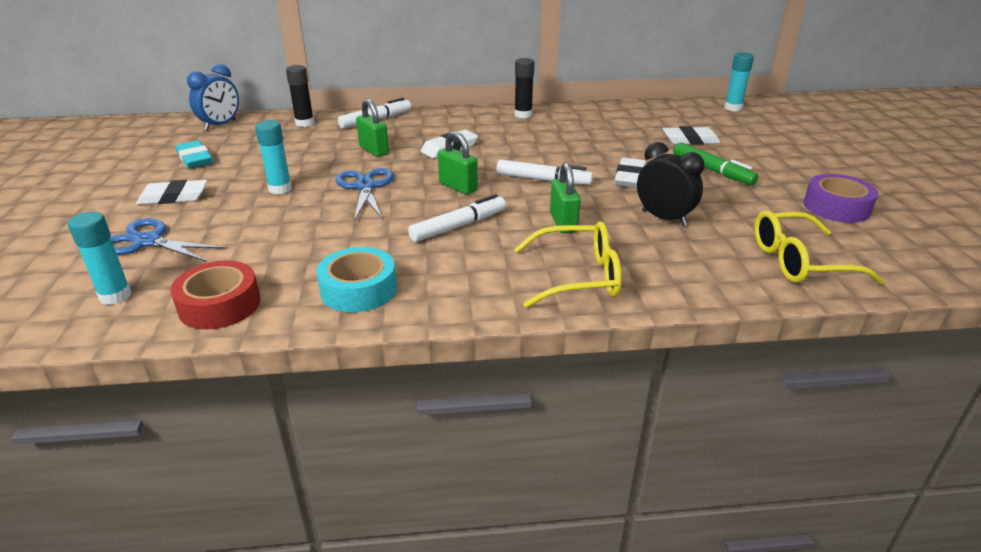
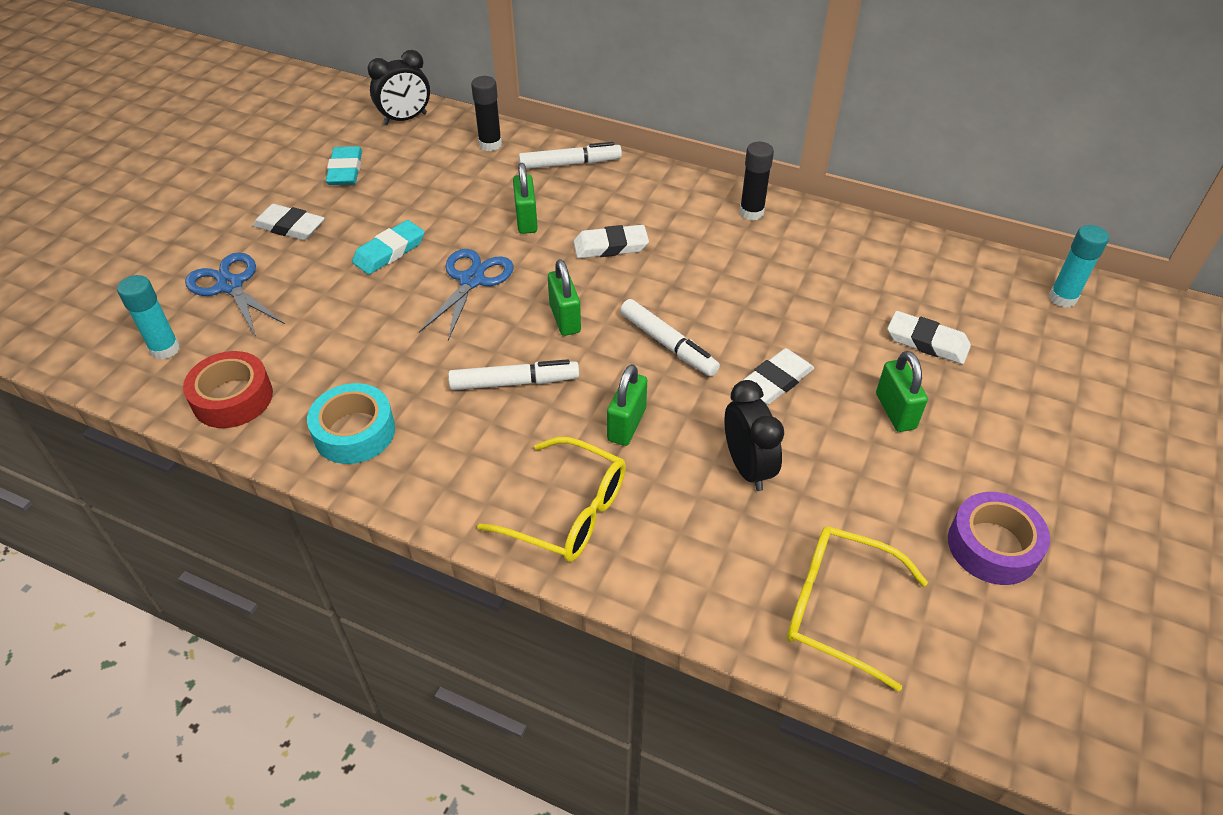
camera: 30 degrees right, 15 degrees up
blue clock [187,64,239,131] -> black clock [367,50,430,125]
turquoise glue stick [255,120,292,194] -> turquoise eraser [352,220,425,275]
green marker [673,142,758,185] -> green padlock [876,351,928,432]

